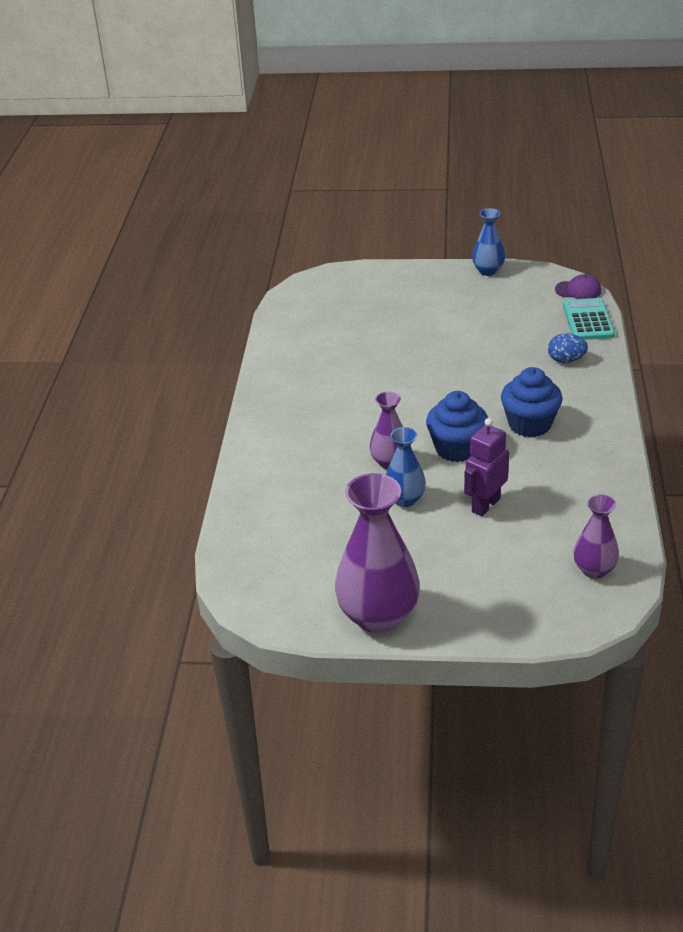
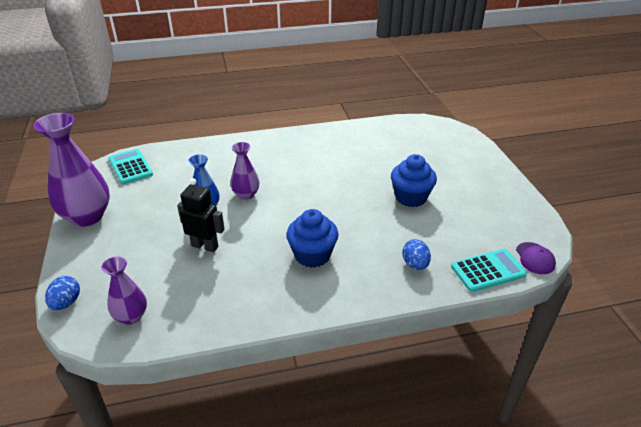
camera: 70 degrees right, 0 degrees up
blue cupcake [426,391,488,462] -> blue cupcake moved to [391,154,437,207]
purple robot [464,418,509,516] -> black robot [177,178,225,252]
blue vase [472,208,505,276] -> none
none -> blue egg [45,276,80,310]
none -> turquoise calculator [109,149,153,184]

